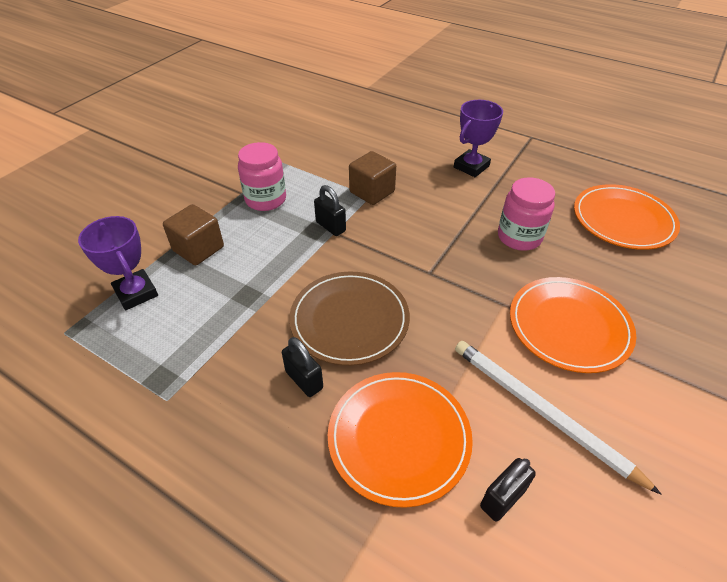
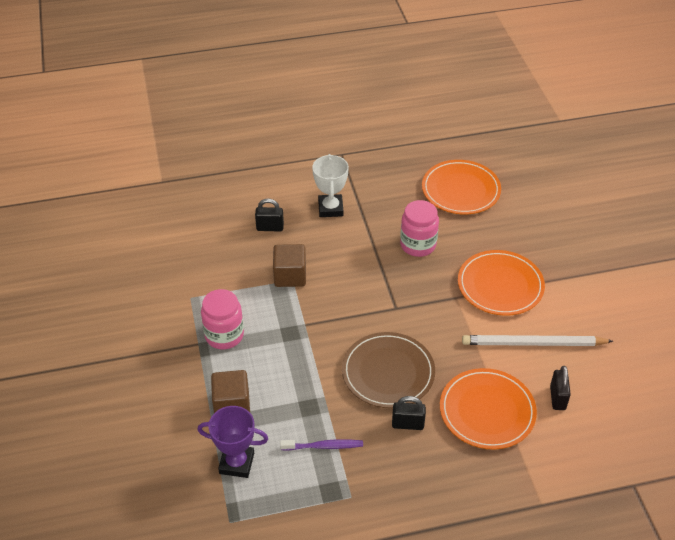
camera: 45 degrees left, 0 degrees up
black padlock [314,185,346,236] -> black padlock moved to [255,199,284,232]
purple trophy [454,100,503,177] -> white trophy [312,154,349,217]
none -> purple toothbrush [280,439,363,451]

